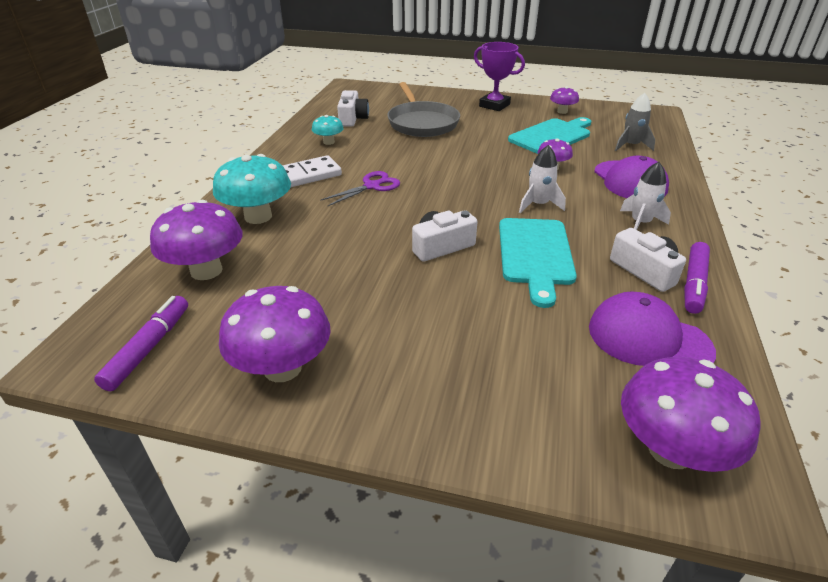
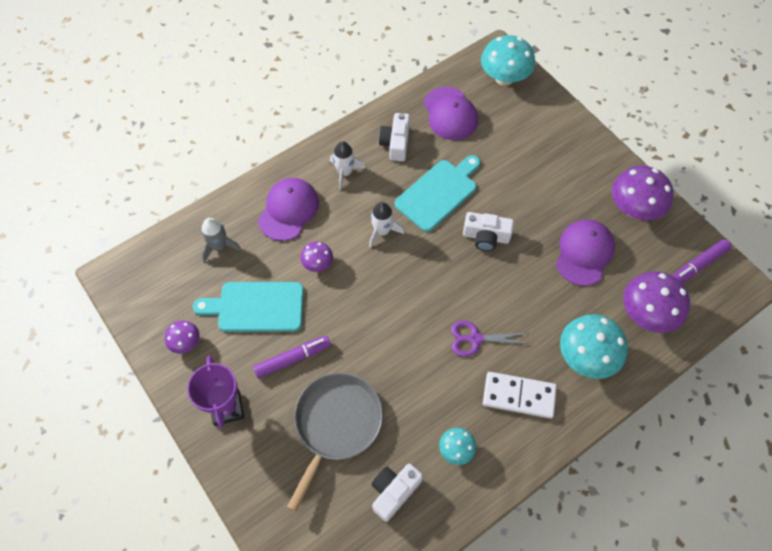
camera: 140 degrees left, 25 degrees up
purple mushroom [621,357,761,472] -> turquoise mushroom [481,35,535,86]
purple marker [684,242,710,314] -> purple marker moved to [253,336,331,378]
none -> purple cap [556,220,615,286]

